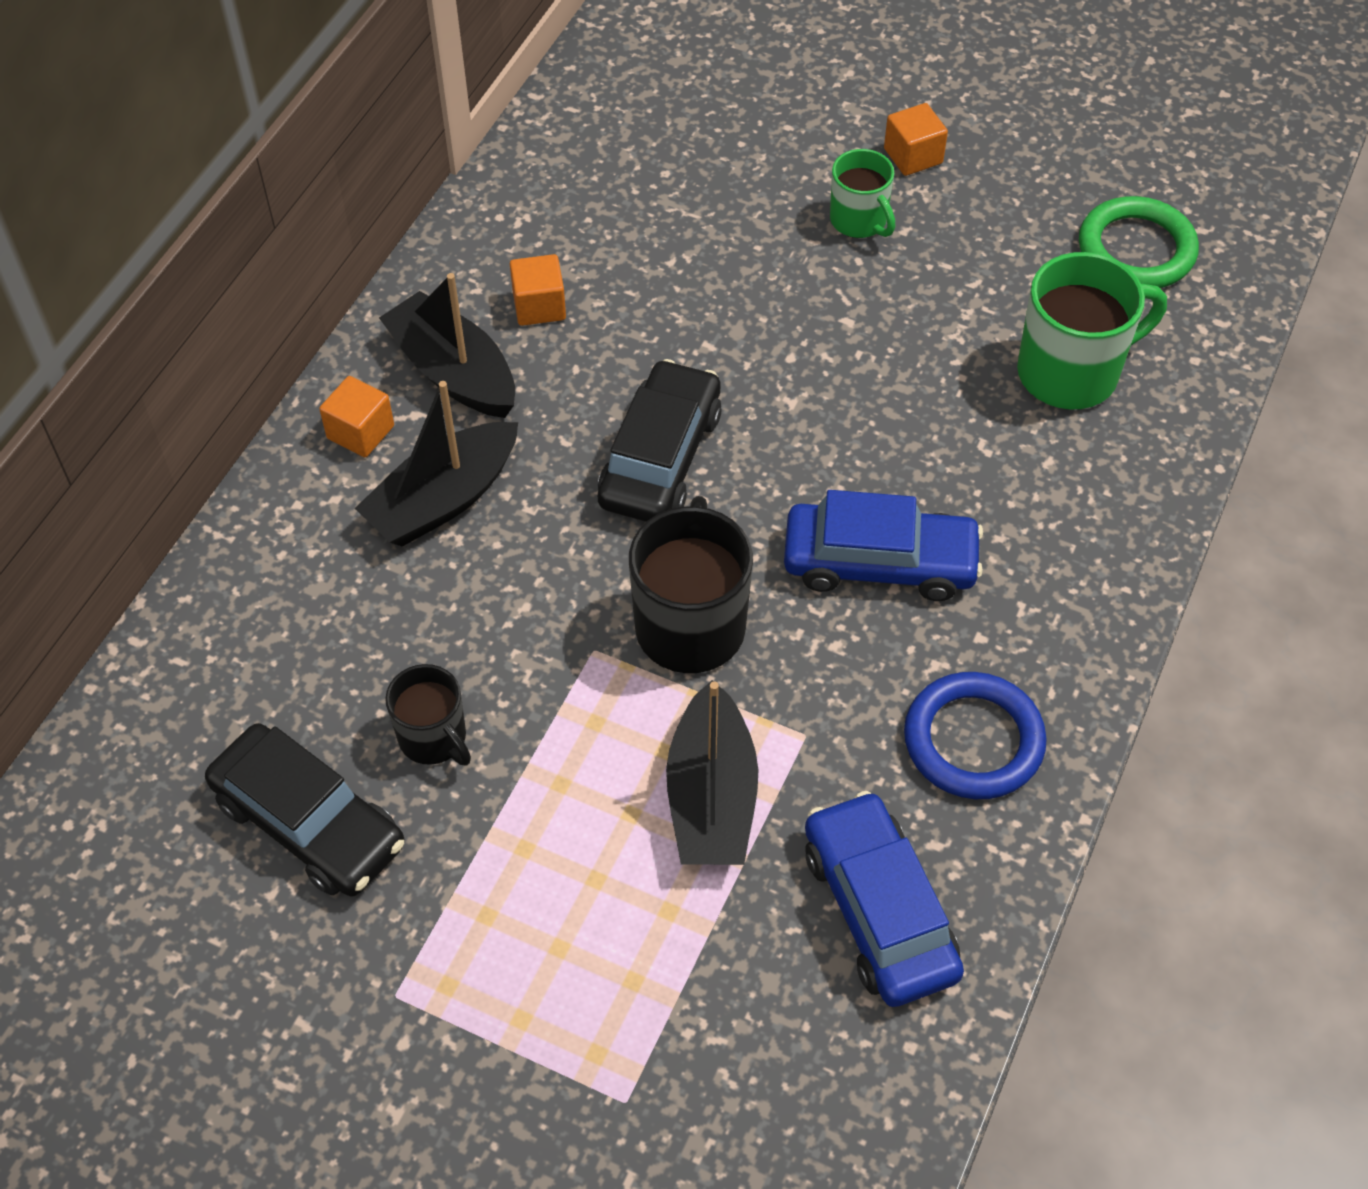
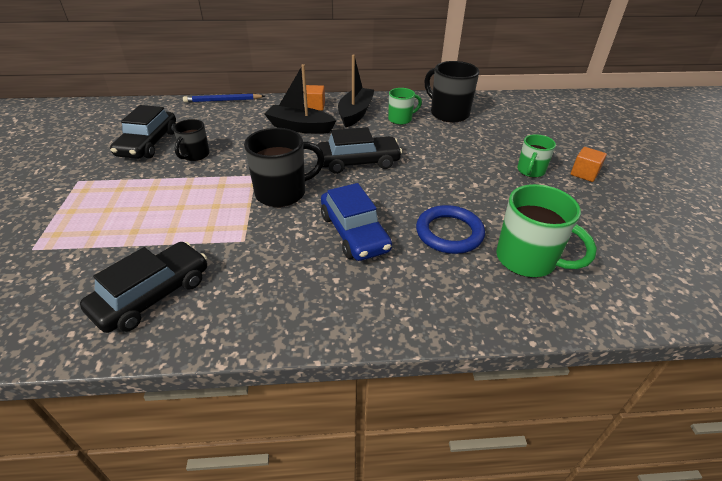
camera: 60 degrees right, 15 degrees down
orange cube [510,254,566,326] -> green mug [388,88,422,125]
black boat [666,680,758,865] -> none
blue car [805,791,964,1007] -> black car [80,242,207,333]
blue ring [904,672,1047,799] -> blue ring moved to [416,205,485,254]
green ring [1079,196,1199,288] -> none
none -> blue pencil [183,94,265,103]
none -> black mug [424,61,479,123]

